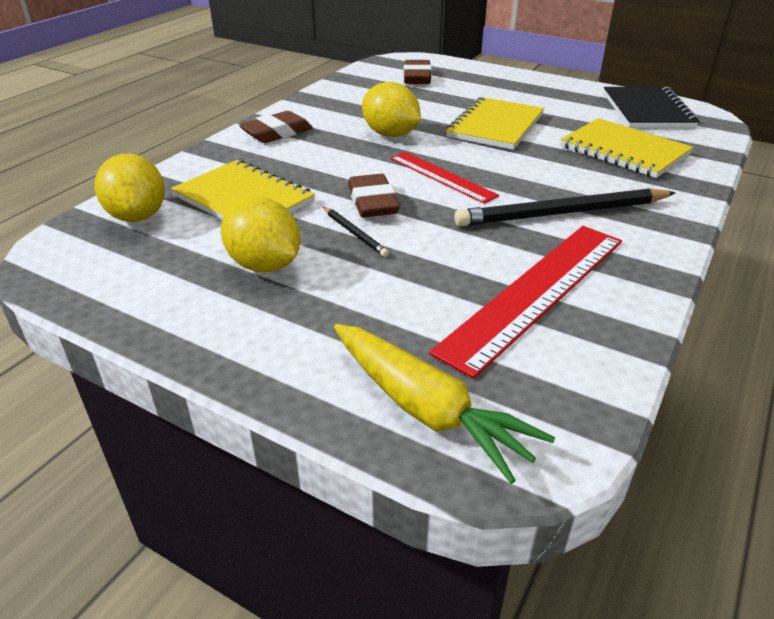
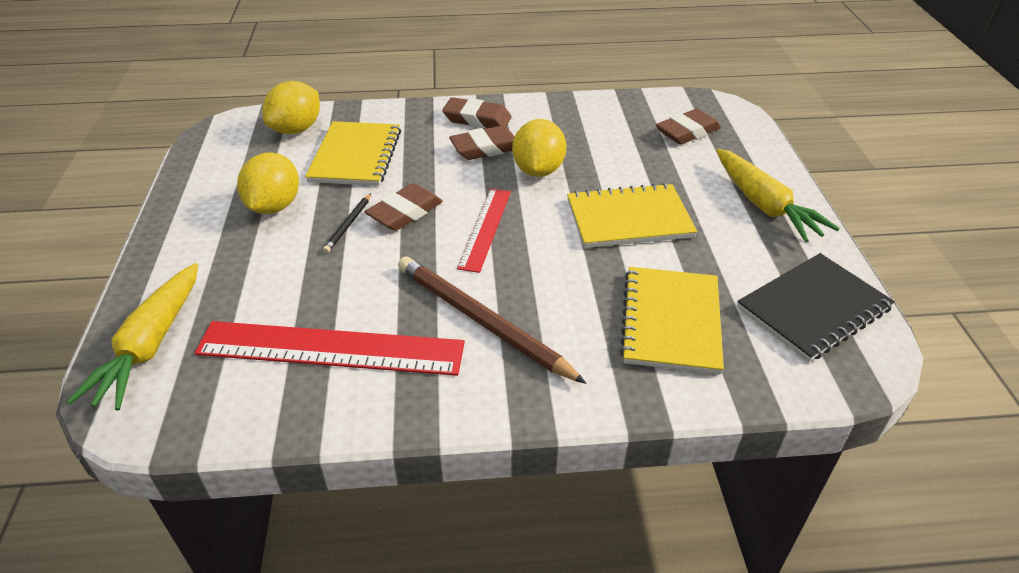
camera: 55 degrees right, 5 degrees up
black pencil [454,188,676,227] -> brown pencil [398,256,586,384]
none -> brown eraser [449,126,514,160]
none -> yellow carrot [716,149,840,243]

